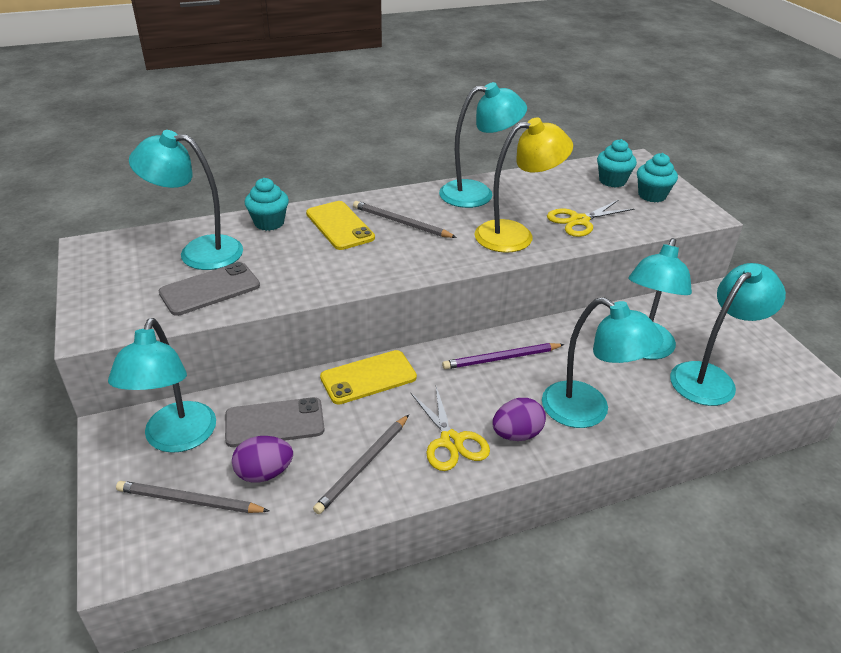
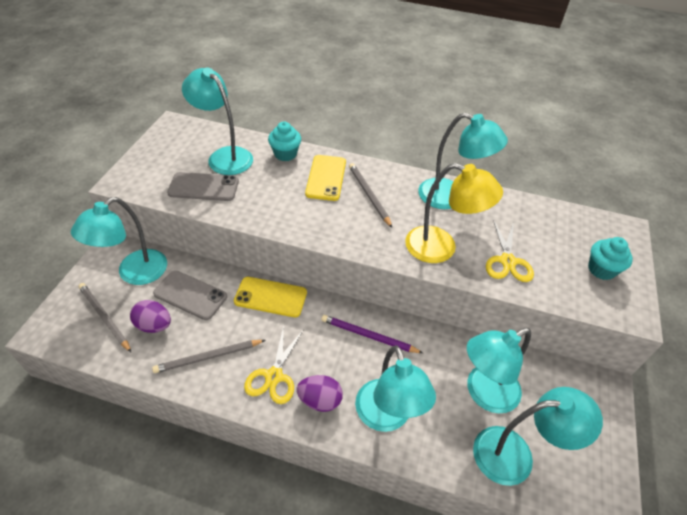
camera: 35 degrees right, 10 degrees up
yellow scissors [547,200,634,237] -> yellow scissors turned 90 degrees counterclockwise [486,220,534,282]
turquoise cupcake [597,139,637,188] -> none

